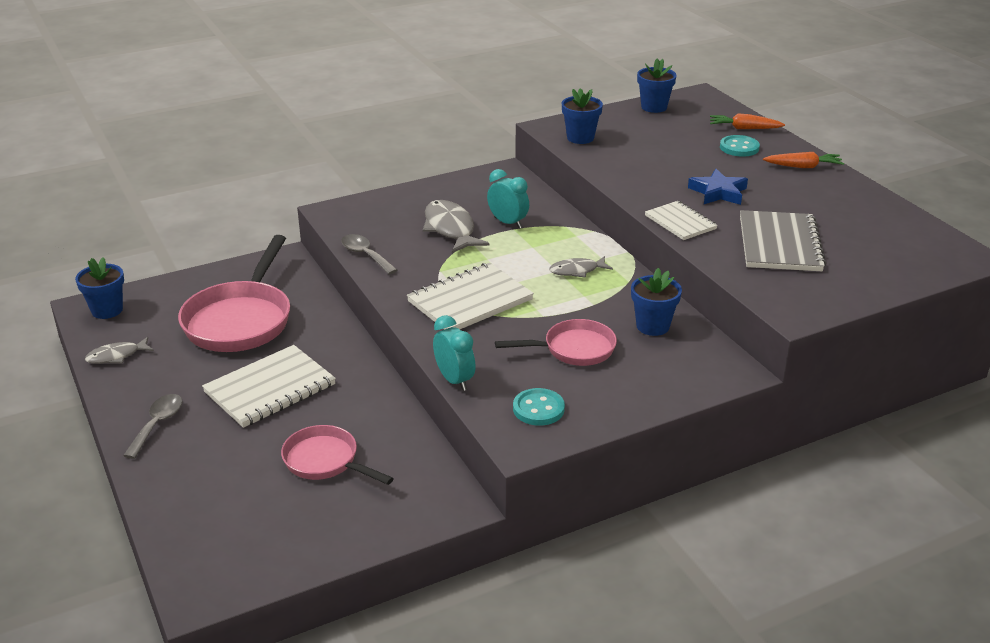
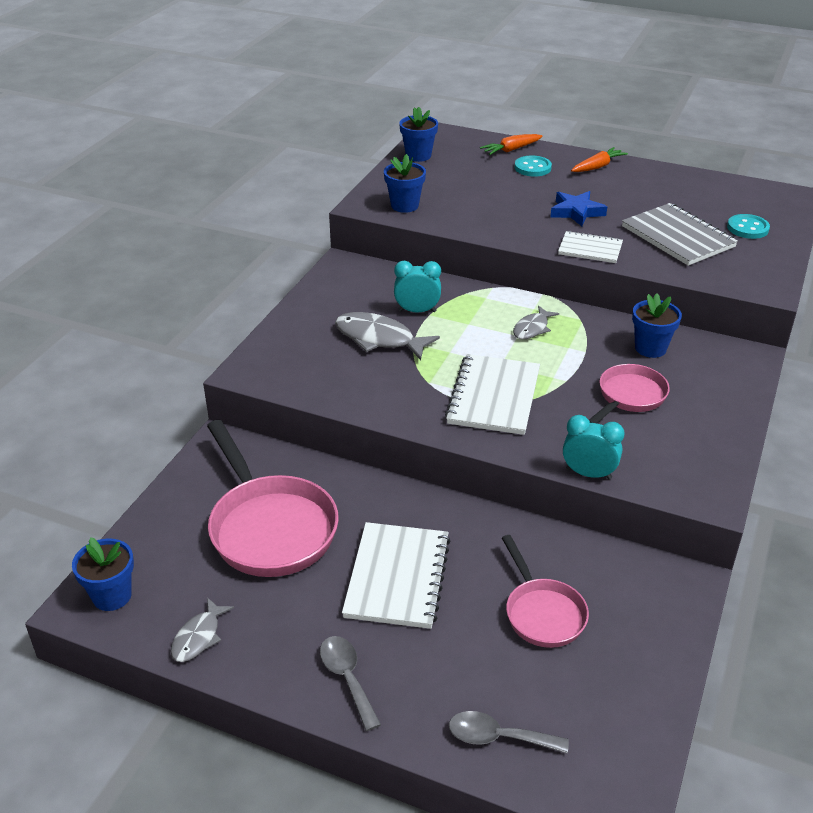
camera: 40 degrees left, 5 degrees up
pink pan [281,425,394,485] -> pink pan turned 105 degrees counterclockwise [502,535,589,648]
grey spoon [341,234,397,274] -> grey spoon moved to [449,711,569,754]
turquoise button [513,388,565,426] -> turquoise button moved to [727,214,770,239]

